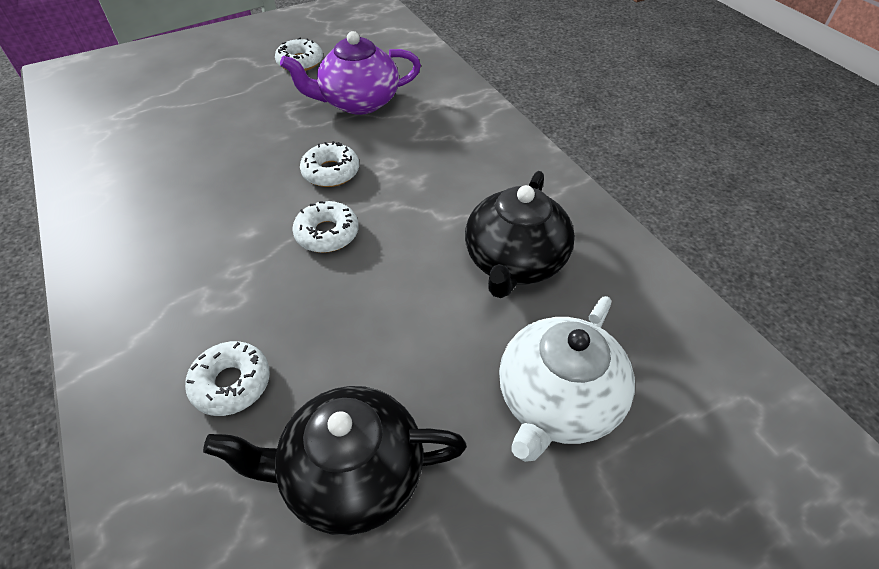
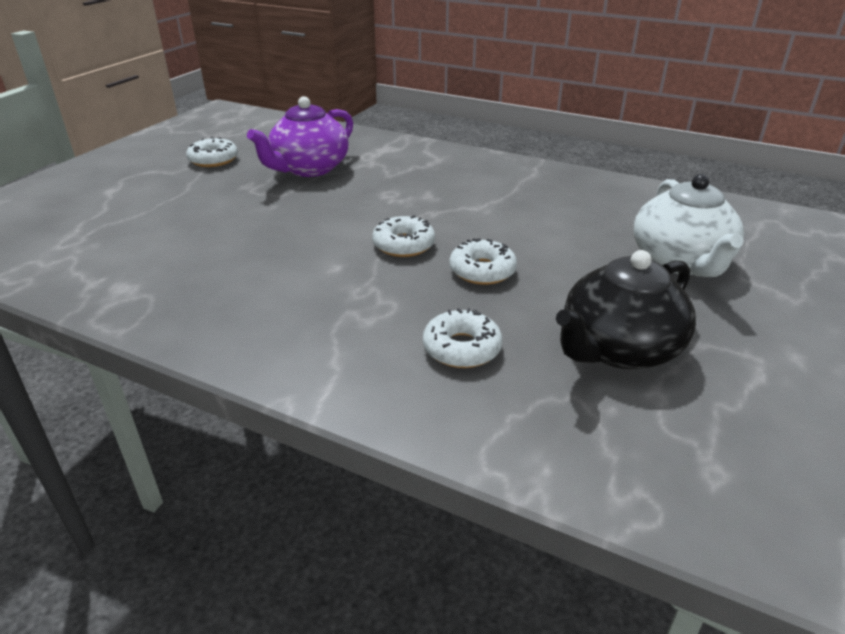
camera: 35 degrees left, 15 degrees down
white donut [300,141,359,187] -> white donut moved to [450,238,517,285]
black teapot [465,171,575,298] -> none

